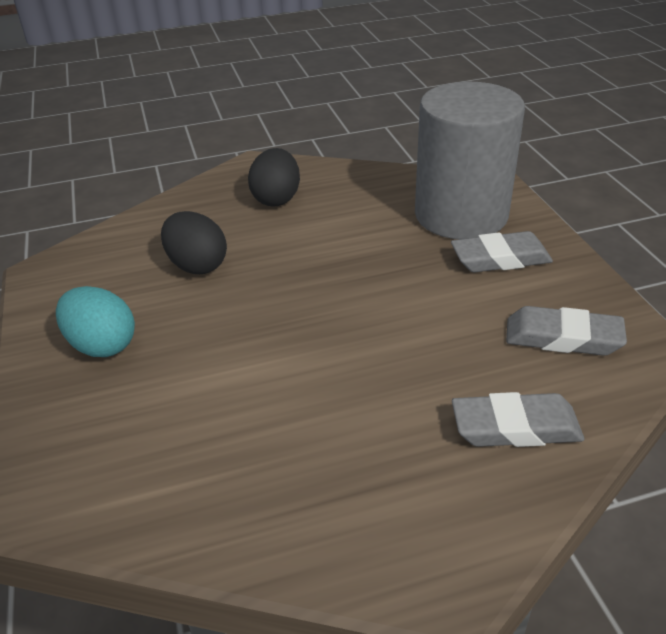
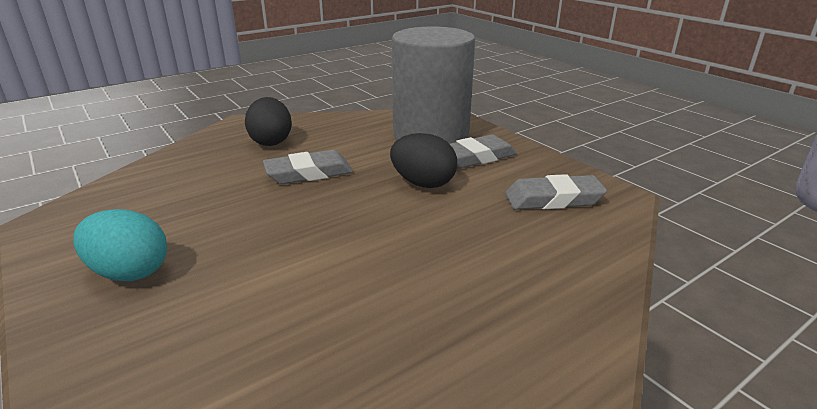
camera: 20 degrees left, 10 degrees down
black egg [161,211,227,274] -> black egg moved to [390,133,457,188]
grey eraser [452,392,584,447] -> grey eraser moved to [263,150,353,184]

